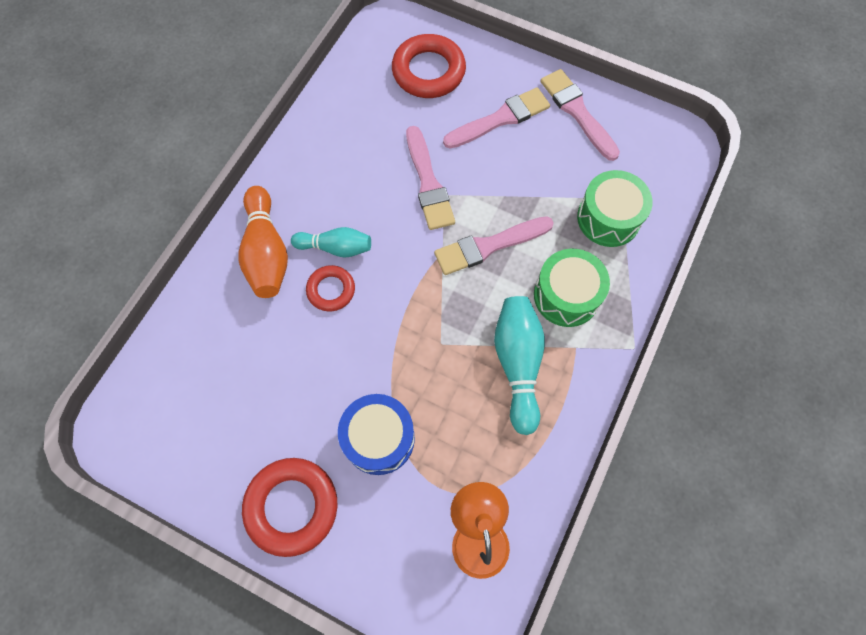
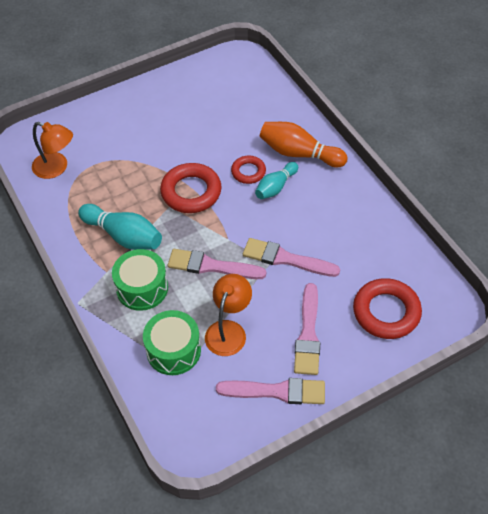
camera: 125 degrees right, 15 degrees down
red ring [242,458,337,557] -> red ring moved to [160,163,222,213]
blue drum [338,394,415,475] -> none
pink brush [434,216,554,275] -> pink brush turned 90 degrees counterclockwise [168,249,266,279]
none -> orange lamp [205,274,252,356]

